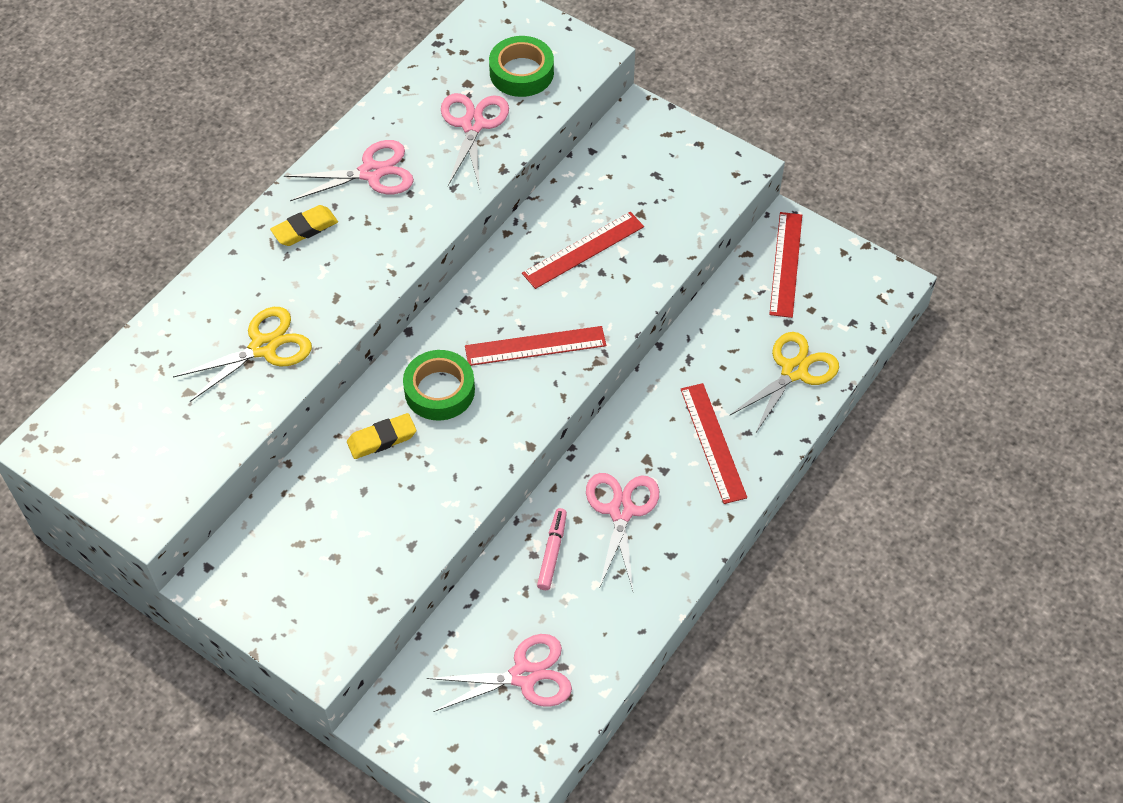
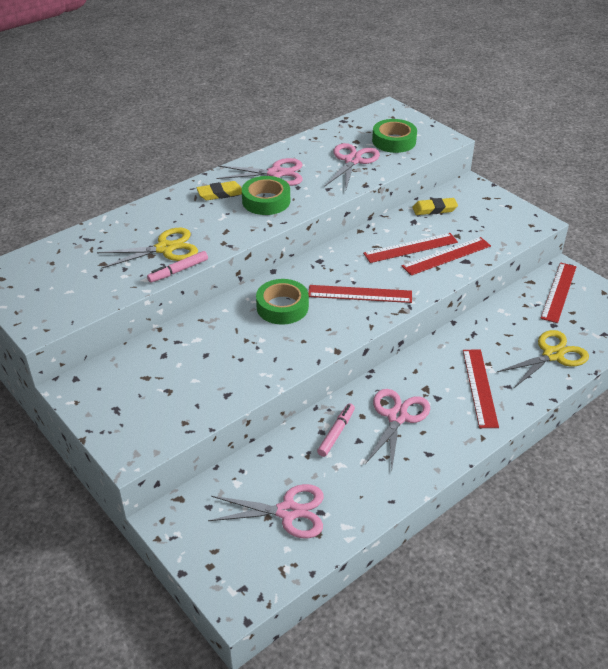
camera: 15 degrees right, 15 degrees down
yellow eraser [347,413,416,459] -> yellow eraser moved to [412,198,458,215]
none -> pink marker [147,251,208,283]
none -> green tape [242,176,290,215]
none -> red ruler [402,237,491,276]

